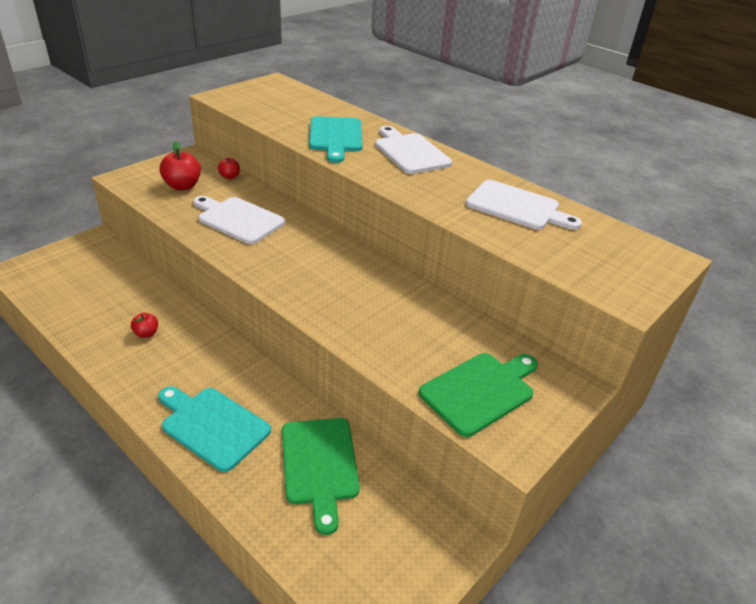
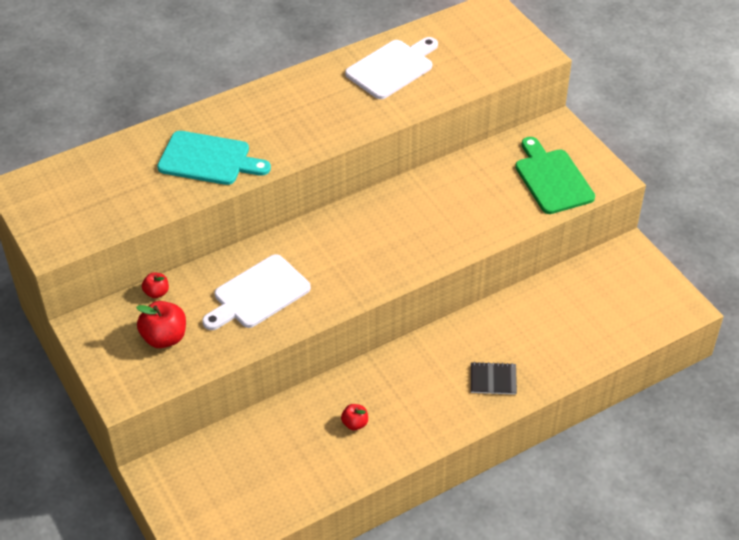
camera: 70 degrees left, 10 degrees up
turquoise cutting board [158,386,271,472] -> black notebook [471,362,517,395]
green cutting board [282,418,360,535] -> none
white cutting board [375,126,452,174] -> none

